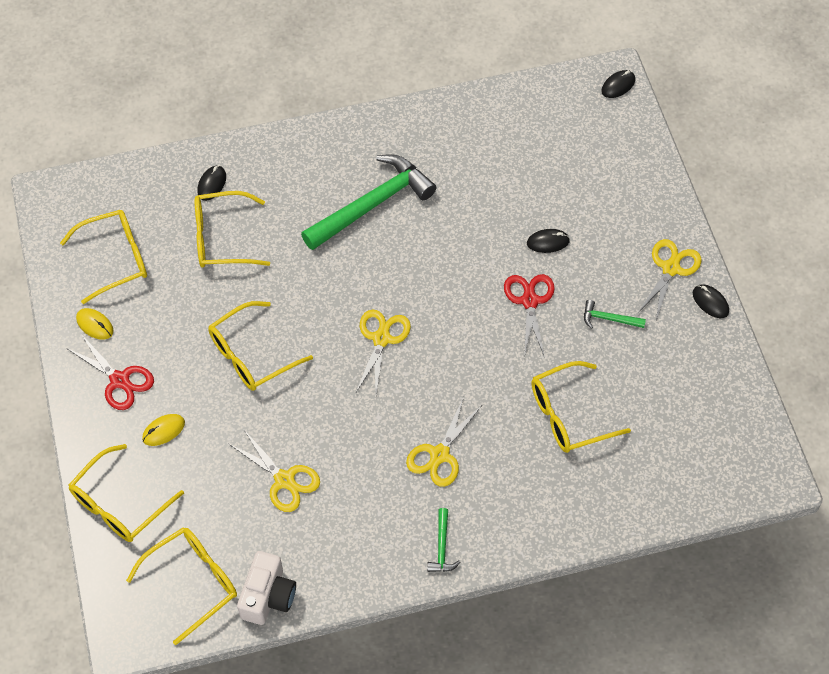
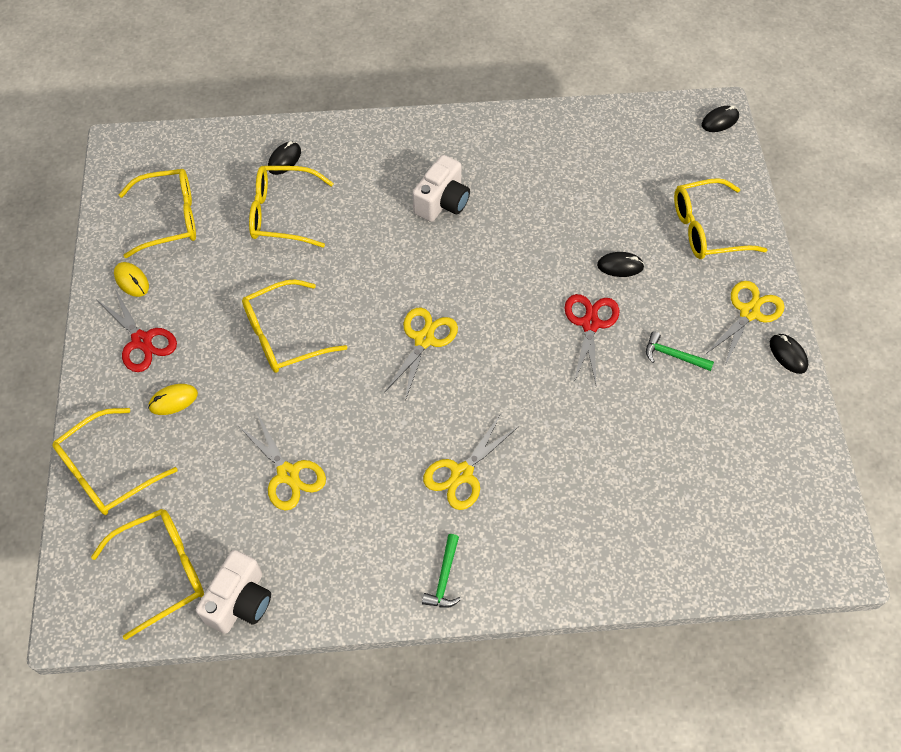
camera: 10 degrees right, 0 degrees up
green hammer [301,154,436,250] -> white camera [412,155,470,222]
yellow glasses [531,361,631,453] -> yellow glasses moved to [674,178,767,259]

